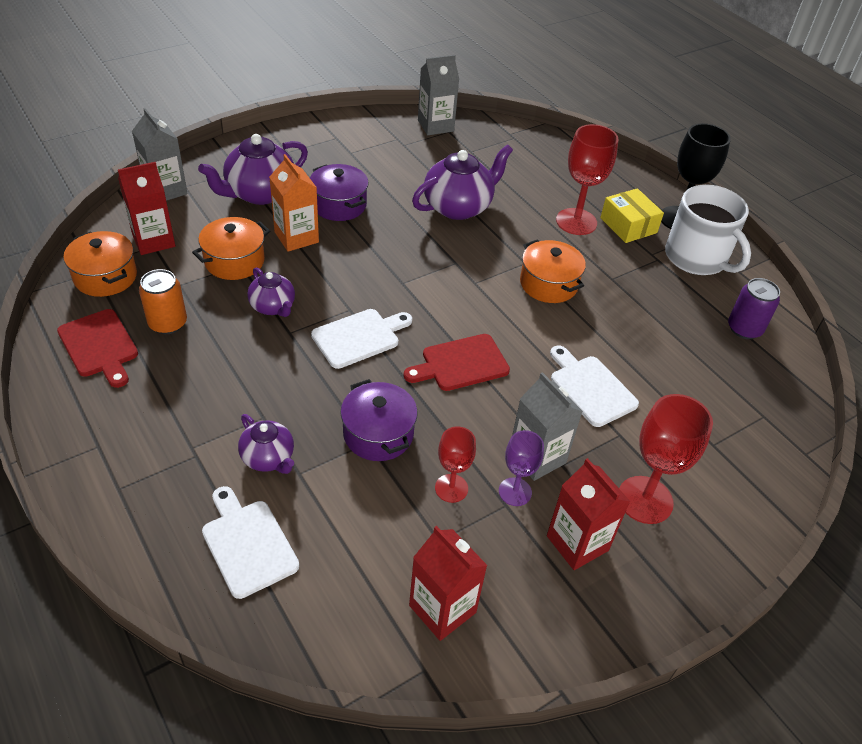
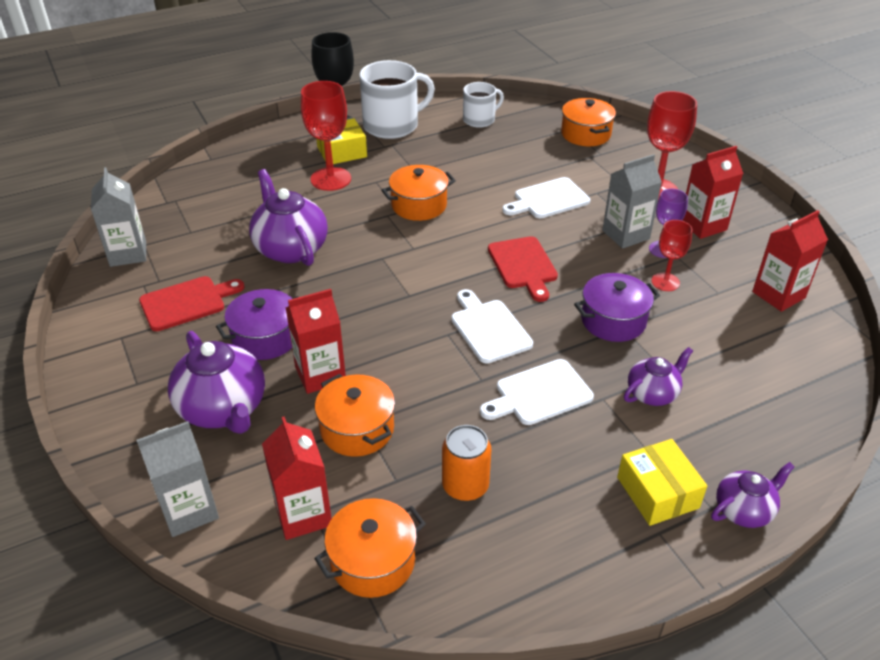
camera: 80 degrees left, 5 degrees down
red cutting board [57,309,138,388] -> red cutting board moved to [139,276,245,331]
white cutting board [202,486,299,599] -> white cutting board moved to [480,359,594,425]
purple teapot [247,267,295,317] -> purple teapot moved to [711,462,795,528]
orange carton [269,154,319,252] -> red carton [286,289,346,394]
purple can [728,278,780,339] -> white mug [463,82,504,128]
none -> orange pot [561,98,616,146]
none -> yellow box [617,439,707,526]

